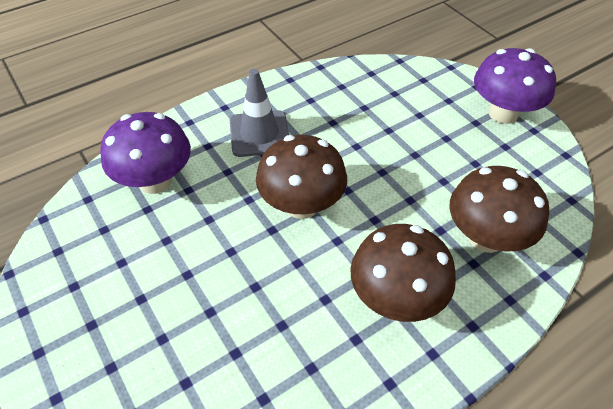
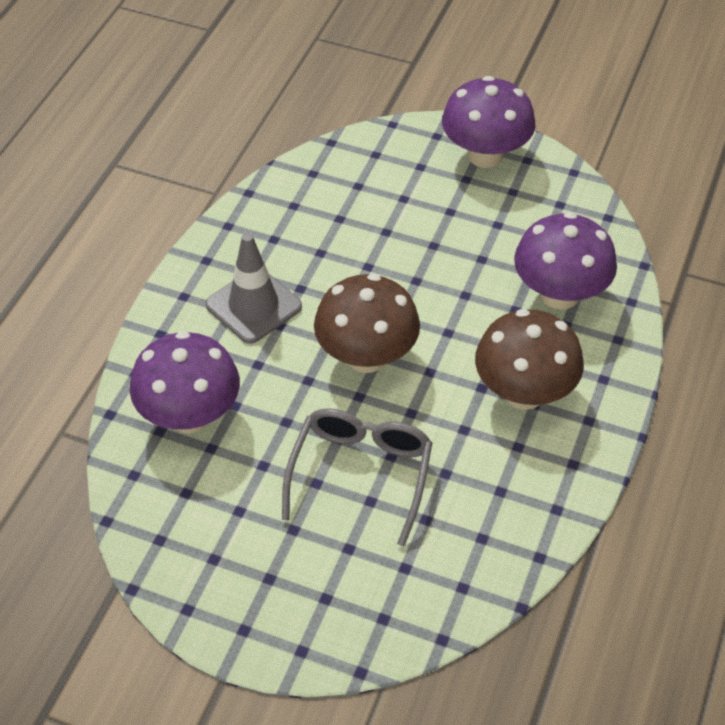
camera: 35 degrees left, 0 degrees up
brown mushroom [450,166,549,253] -> purple mushroom [514,212,617,310]
none -> grey glasses [282,408,432,546]

